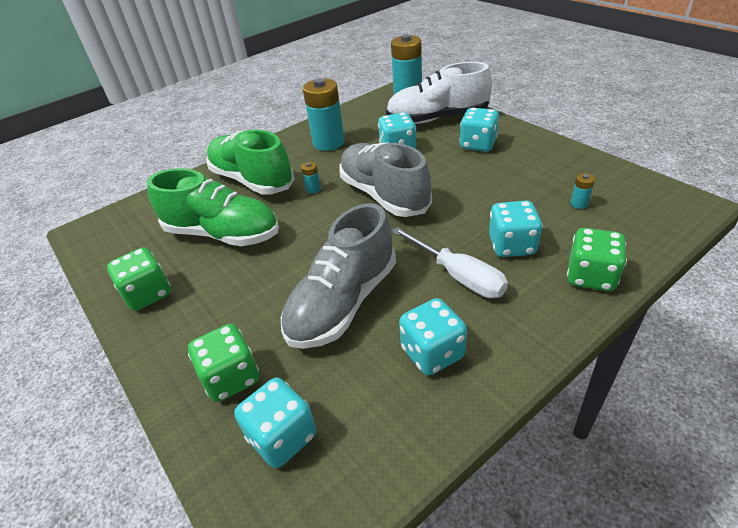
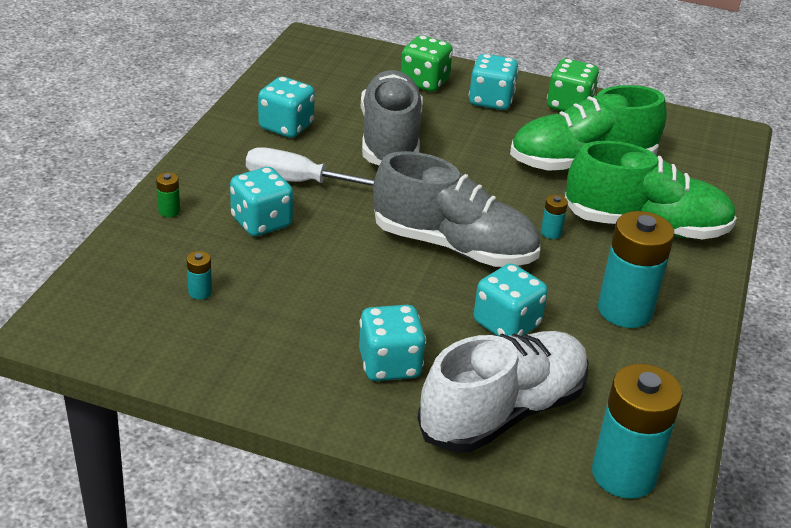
camera: 140 degrees right, 5 degrees down
turquoise dice [234,377,316,468] -> turquoise dice moved to [469,54,519,110]
green dice [567,228,627,291] -> green battery [156,172,180,217]

